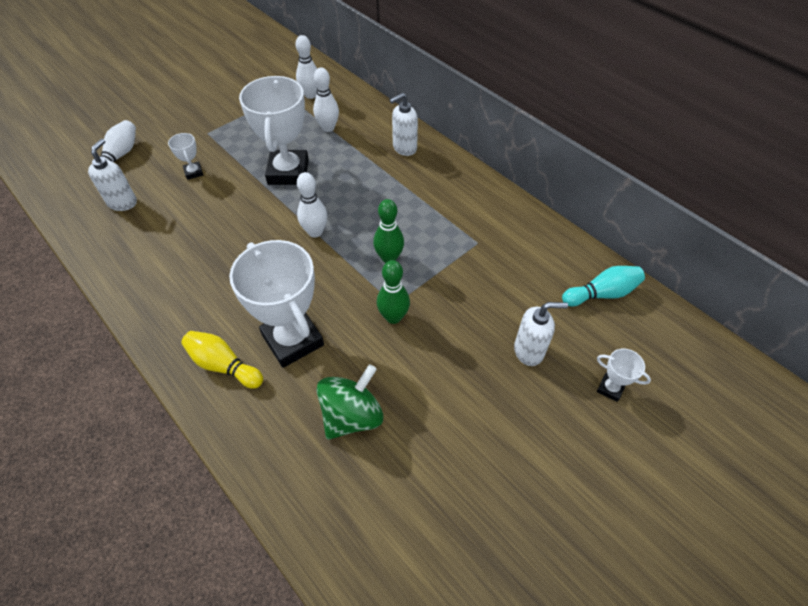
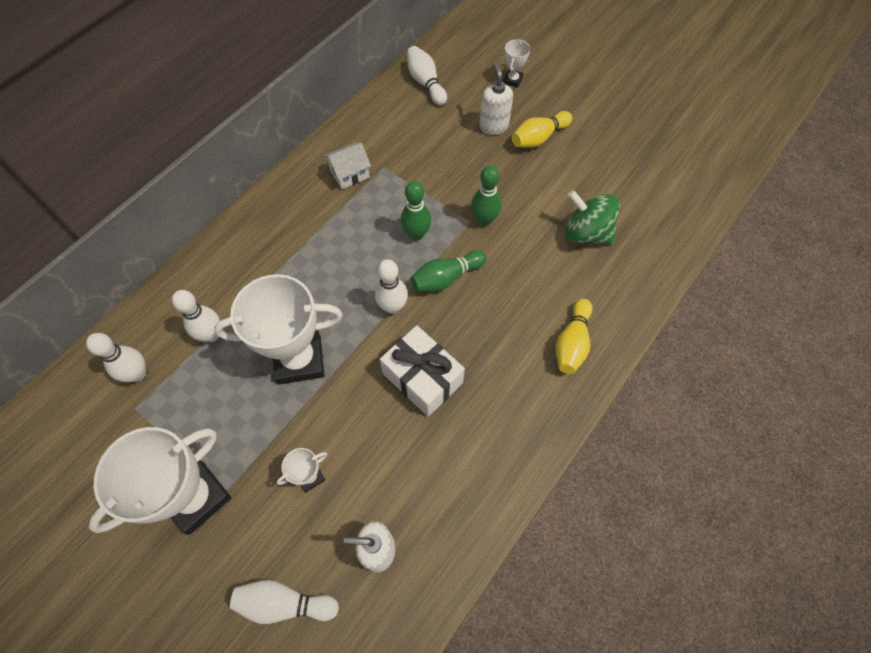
camera: 100 degrees left, 10 degrees up
white trophy [229,240,324,368] -> white trophy moved to [88,427,231,535]
white soap dispenser [390,93,418,156] -> none
turquoise bowling pin [562,266,645,306] -> white bowling pin [407,46,447,105]
none -> white house [324,142,371,189]
none -> white gift [380,325,465,417]
none -> green bowling pin [411,250,486,292]
none -> yellow bowling pin [512,111,572,148]

